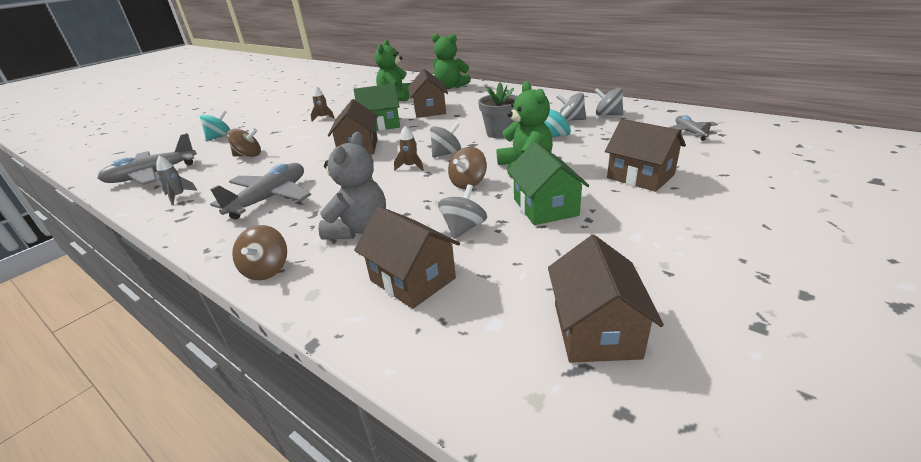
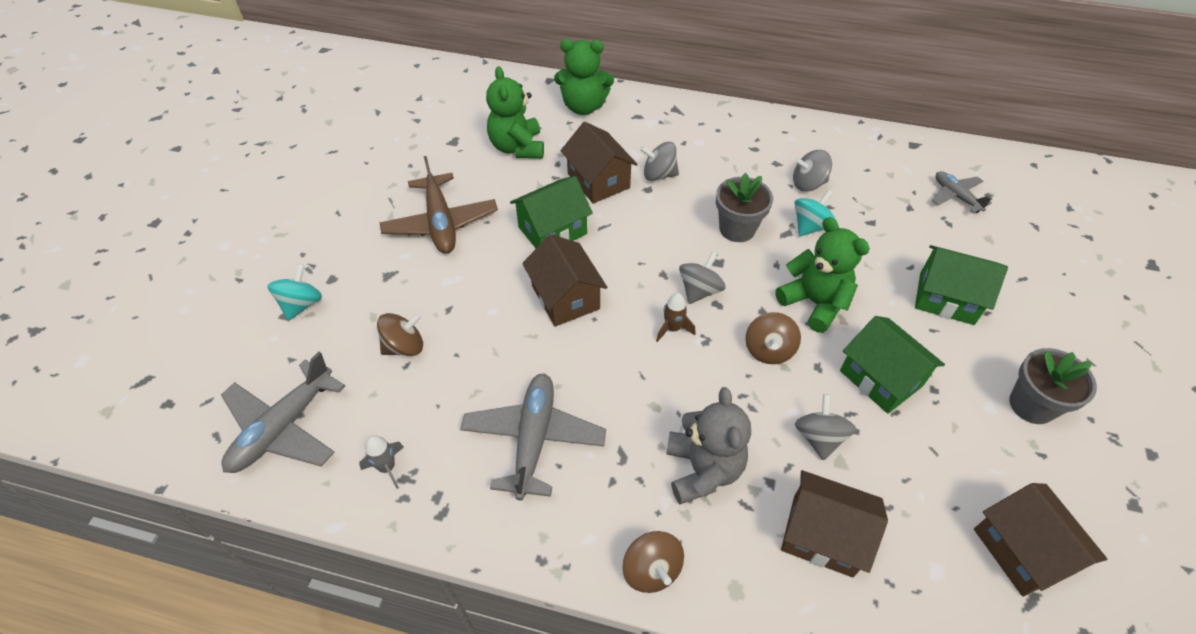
camera: 25 degrees left, 20 degrees up
brown rocket [311,86,335,122] -> brown plane [380,156,498,254]
grey spinning top [595,88,623,115] -> grey spinning top moved to [640,142,679,181]
brown house [605,119,686,192] -> green house [915,245,1008,325]
none -> grey flower pot [1009,348,1097,424]

